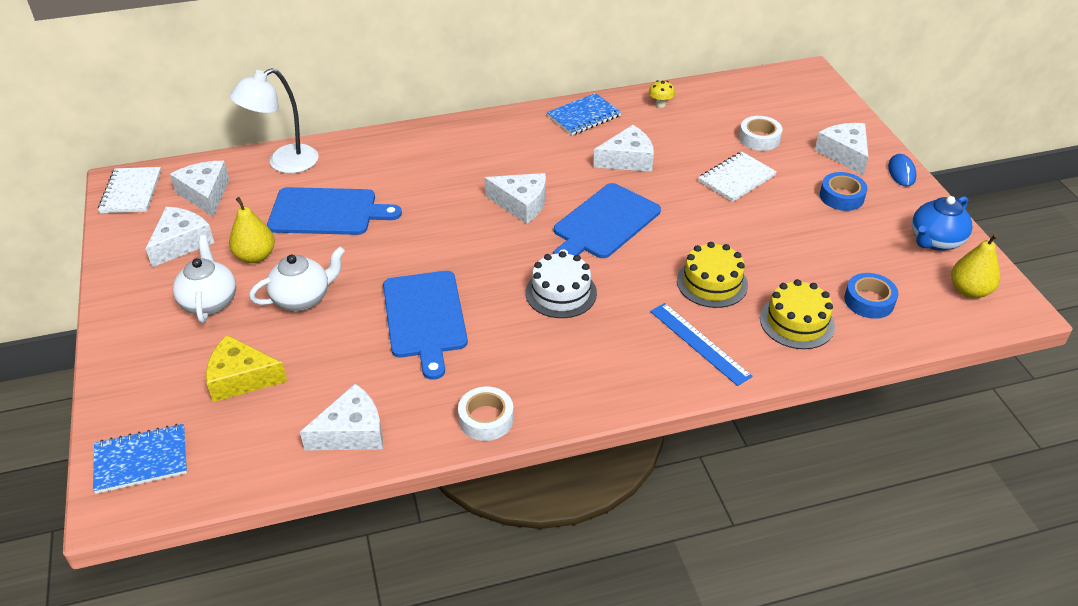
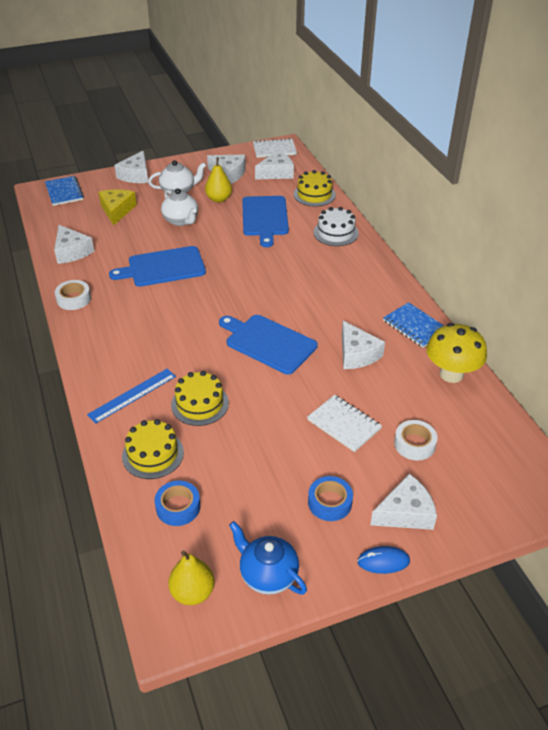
camera: 85 degrees right, 0 degrees up
white lamp [230,68,319,173] -> yellow cake [294,170,336,206]
white cheese [484,173,546,224] -> white cheese moved to [114,151,148,183]
white cake [526,251,597,318] -> white cake moved to [314,207,359,246]
yellow mushroom [649,80,675,108] -> yellow mushroom [427,323,487,383], size x2.32

